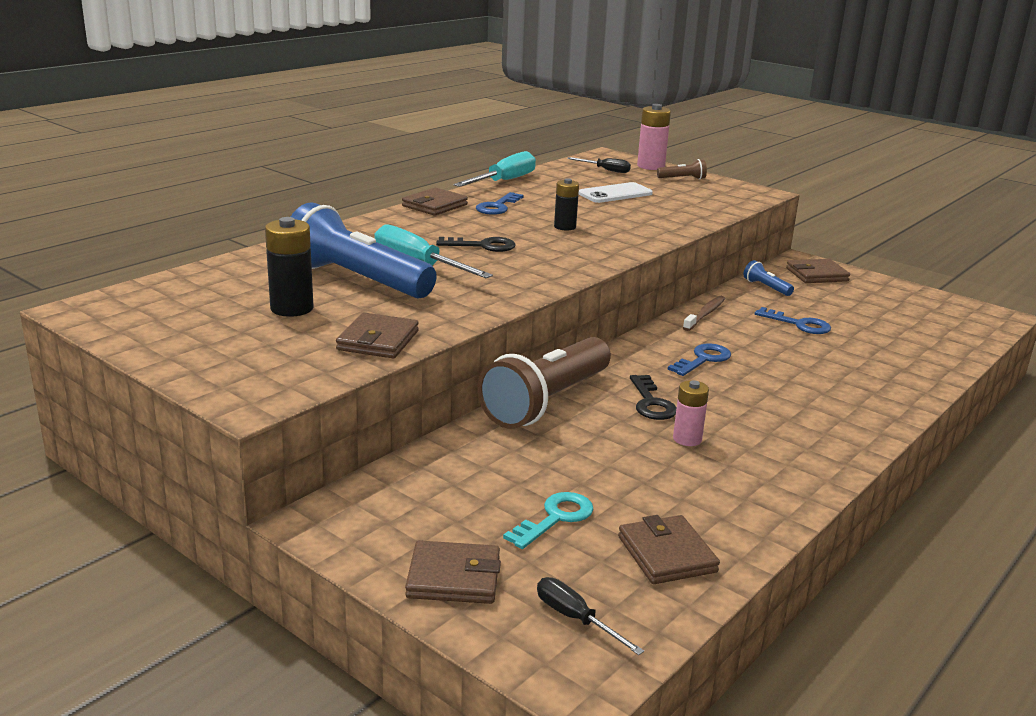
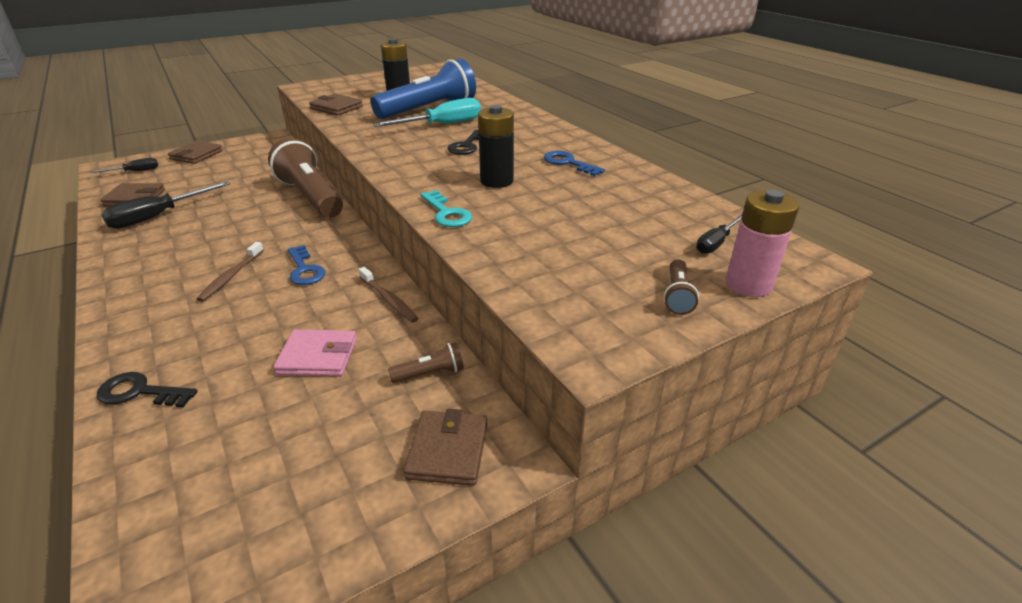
camera: 110 degrees right, 10 degrees up
brown wallet [402,188,468,216] -> none
turquoise screwdriver [453,151,536,187] -> none
turquoise key [503,492,593,549] -> turquoise key moved to [420,190,472,227]
black battery [554,178,579,231] -> black battery [478,105,514,188], size x1.52
white phone [579,182,653,203] -> none
black key [630,375,677,420] -> black key moved to [96,372,198,408]
pink battery [673,380,709,446] -> none
blue flashlight [743,260,794,296] -> brown flashlight [388,342,464,383]
blue key [755,307,831,334] -> pink wallet [273,329,357,376]
none -> black screwdriver [102,181,230,229]
none -> brown toothbrush [197,242,264,302]

